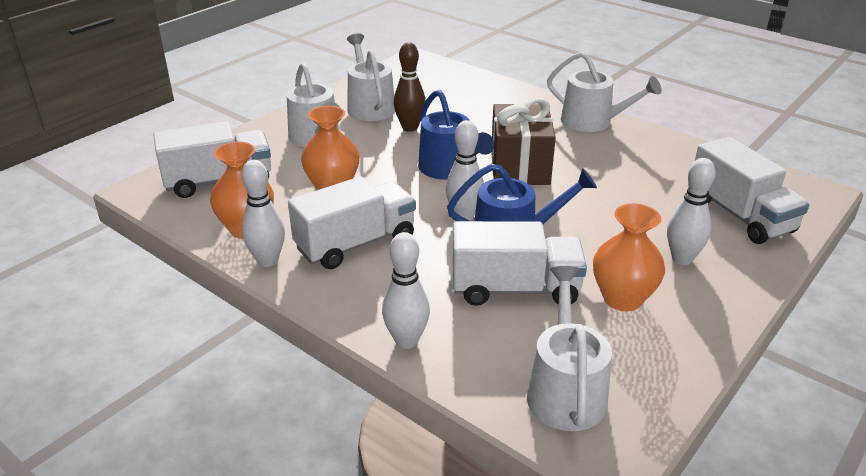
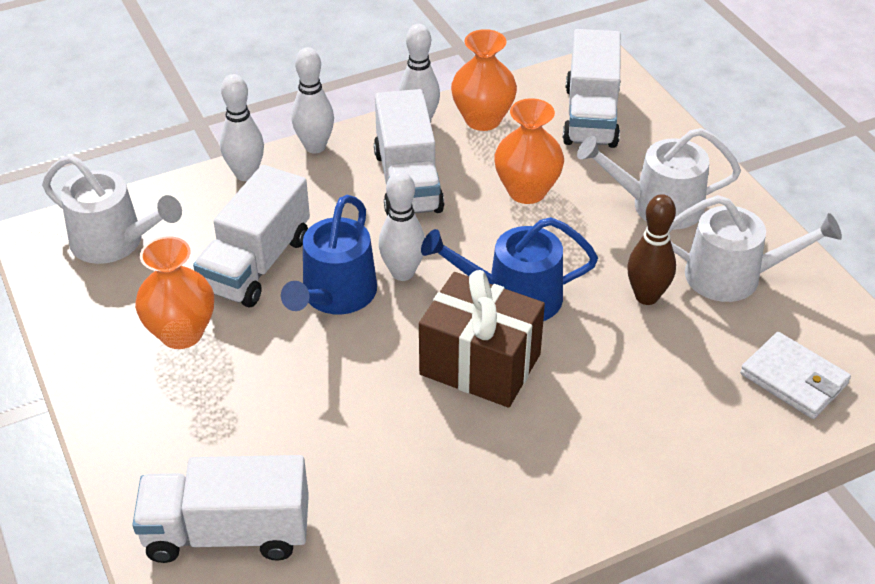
camera: 115 degrees right, 10 degrees up
white watering can [547,52,661,132] -> none
white bowling pin [667,158,716,265] -> white bowling pin moved to [292,47,334,153]
none -> white wallet [740,332,851,419]

